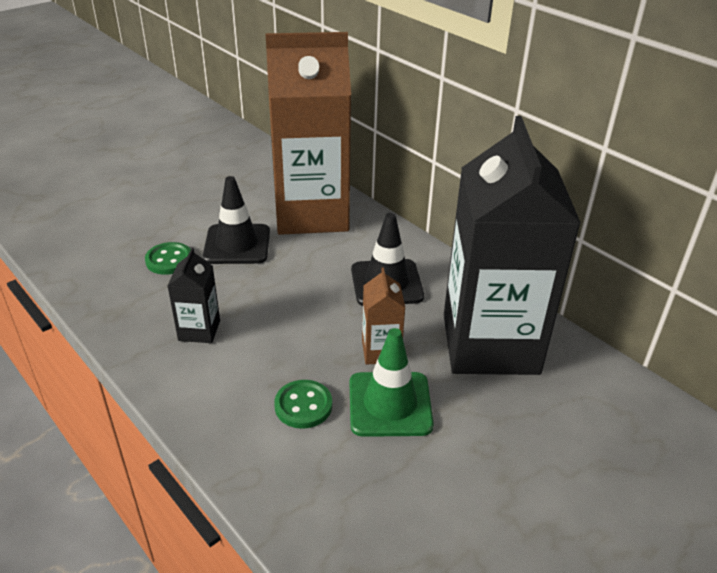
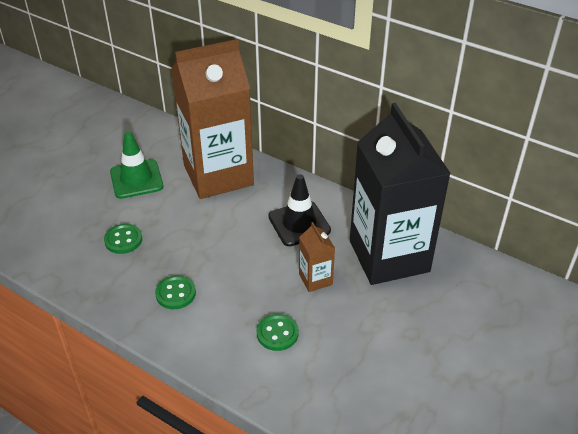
camera: 15 degrees left, 5 degrees up
black carton [167,248,220,343] -> green button [155,275,196,309]
black traffic cone [203,176,270,264] -> none
green traffic cone [350,328,434,437] -> green traffic cone moved to [110,131,164,199]

